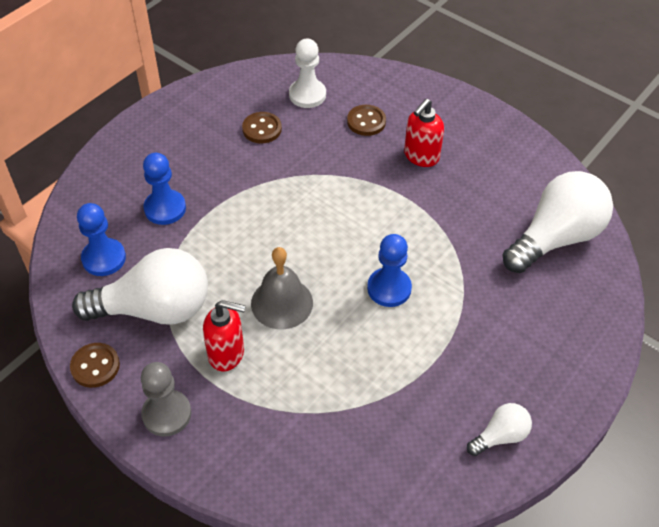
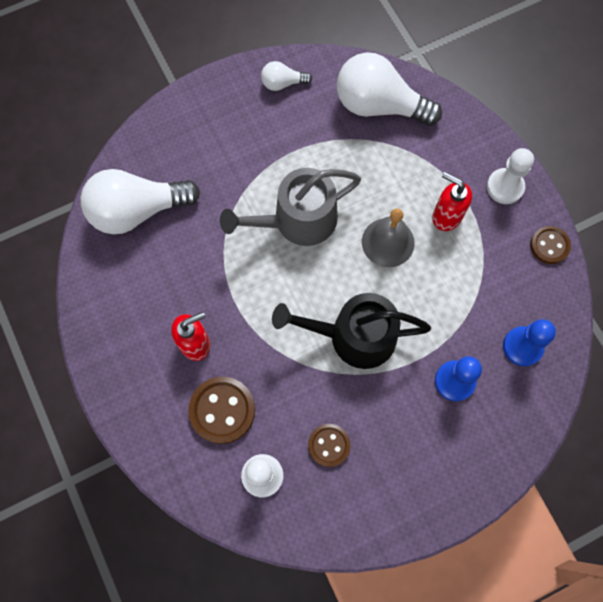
camera: 155 degrees left, 20 degrees up
white light bulb [72,248,208,324] -> white light bulb moved to [337,52,442,126]
grey pawn [141,362,191,437] -> white pawn [487,148,534,204]
brown button [347,105,386,136] -> brown button [188,377,255,444], size x1.58
blue pawn [367,234,412,307] -> grey watering can [220,168,361,246]
none -> black watering can [272,293,431,369]

